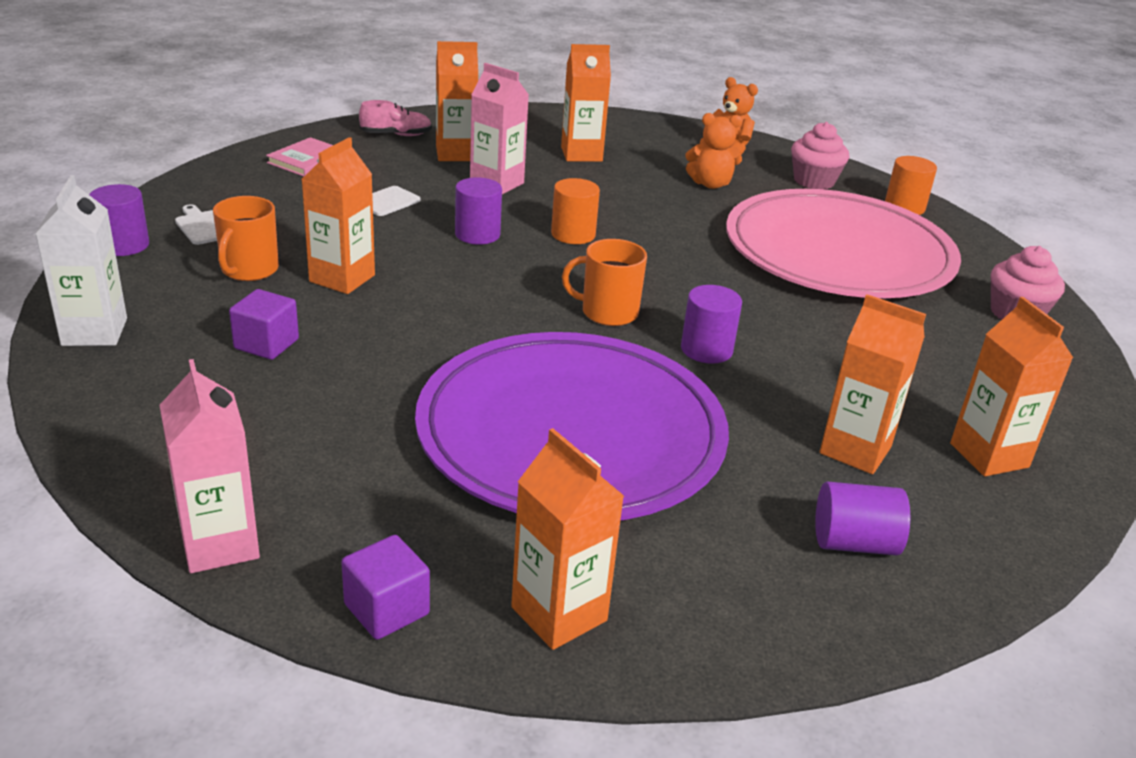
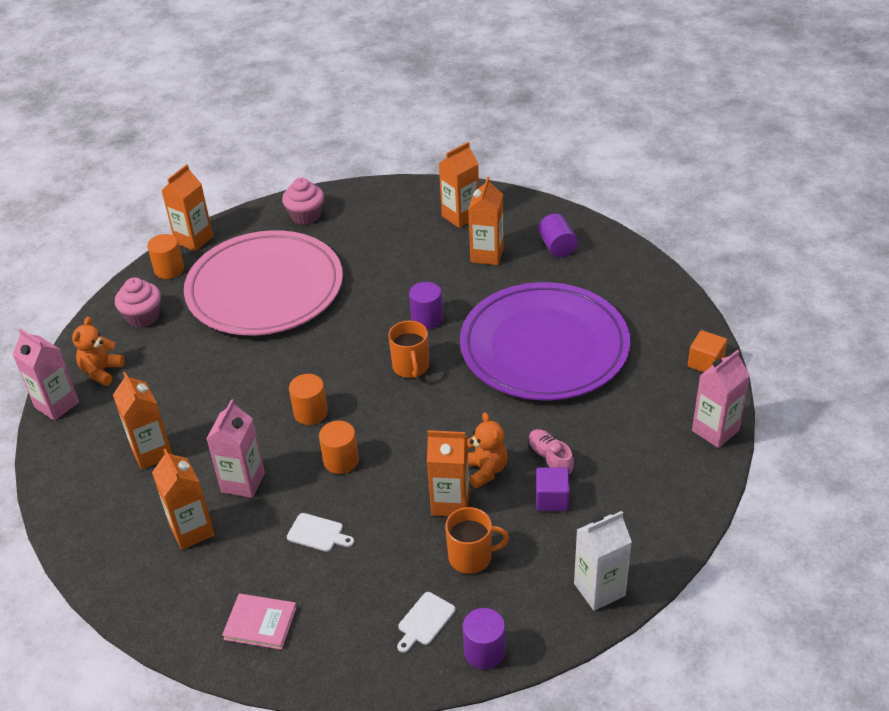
camera: 105 degrees left, 10 degrees up
purple cube [341,535,430,640] -> orange cube [688,330,727,372]
pink shoe [359,100,432,136] -> pink shoe moved to [528,429,574,477]
purple cylinder [455,177,502,244] -> orange cylinder [319,421,359,474]
orange carton [511,428,624,650] -> orange carton moved to [162,164,213,251]
orange teddy bear [686,113,742,189] -> orange teddy bear moved to [467,412,508,489]
none -> pink carton [12,329,79,421]

